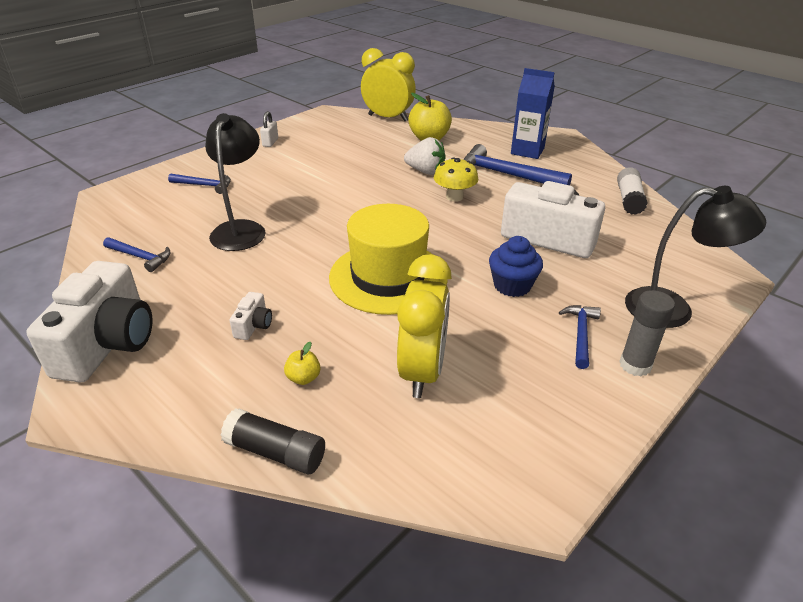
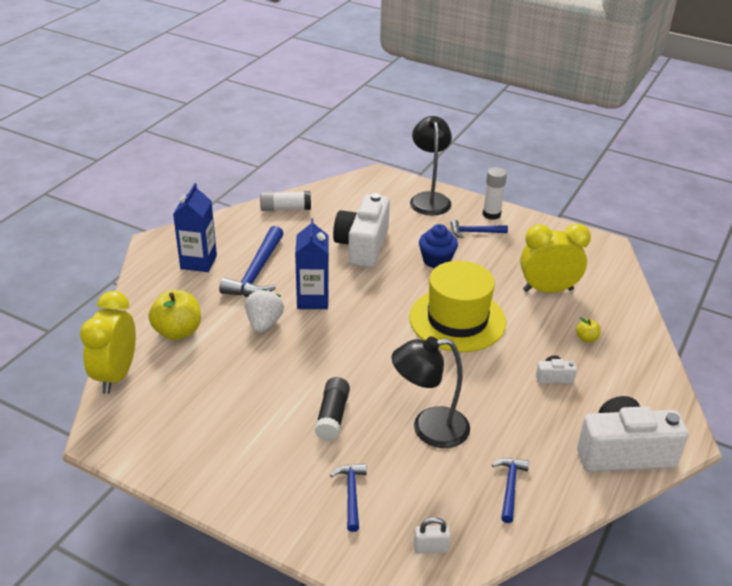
camera: 105 degrees left, 0 degrees up
black glue stick [221,408,325,474] -> black glue stick moved to [314,377,350,441]
white padlock [260,111,278,147] -> white padlock moved to [414,517,450,554]
yellow mushroom [434,157,478,202] -> blue carton [295,218,329,309]
grey glue stick [619,290,675,377] -> white glue stick [482,167,507,220]

